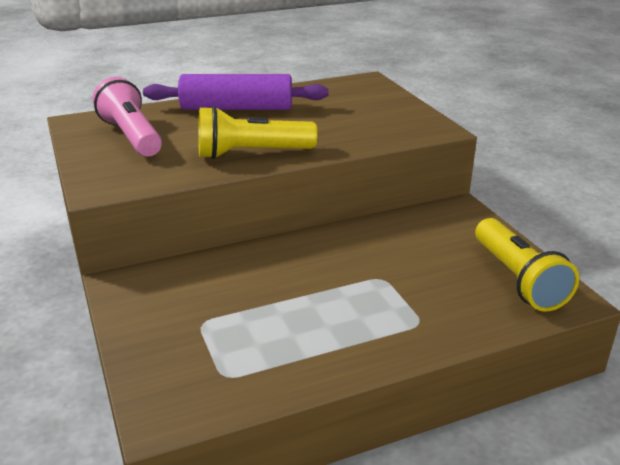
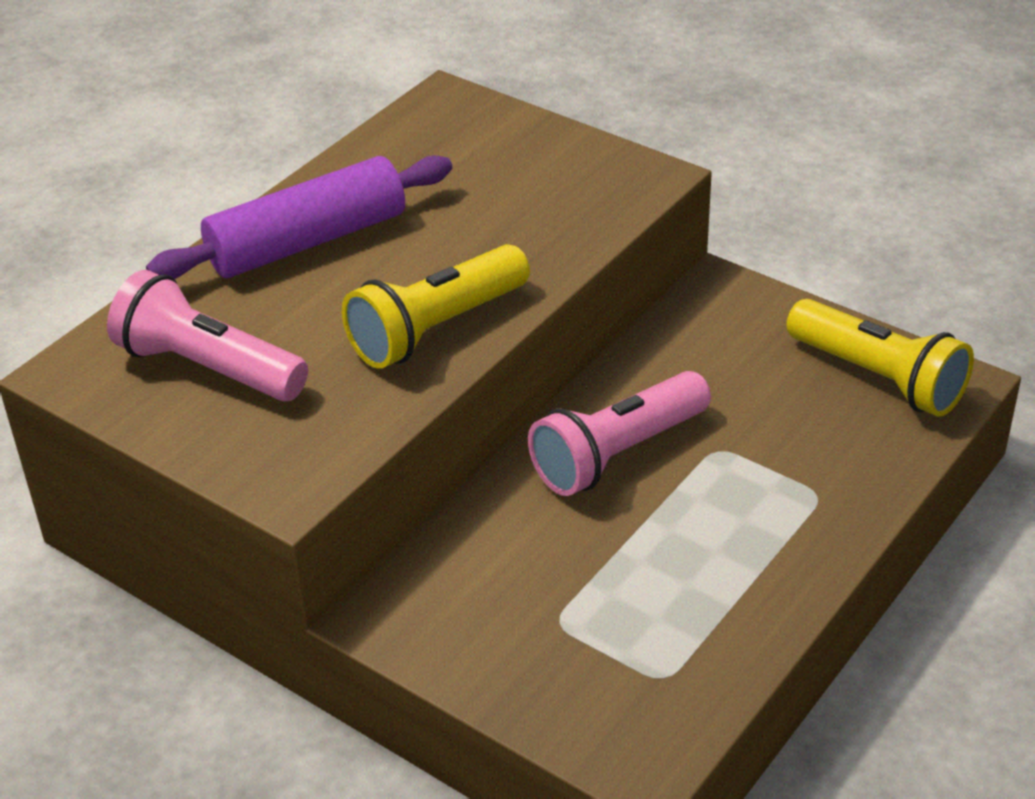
camera: 30 degrees left, 10 degrees up
none -> pink flashlight [528,371,711,496]

